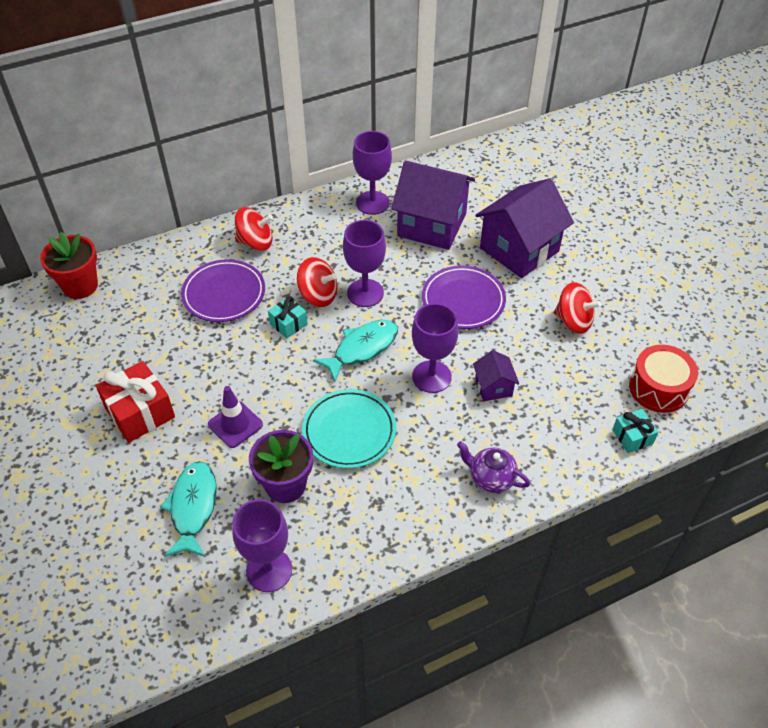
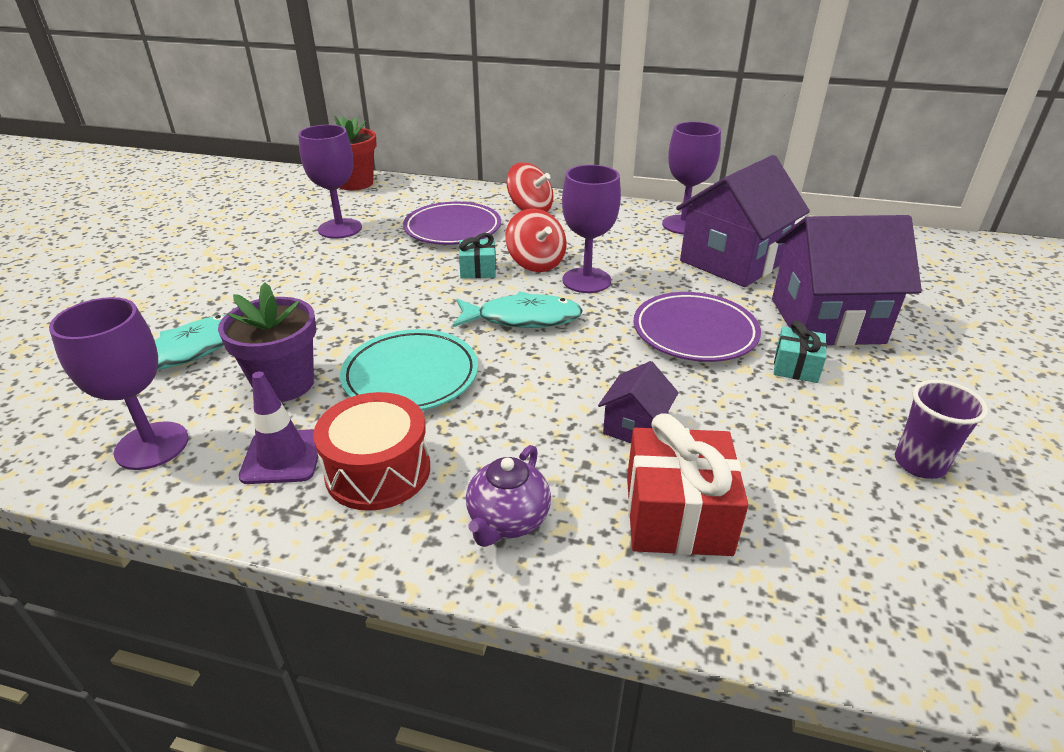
camera: 40 degrees right, 15 degrees down
red gift [96,361,175,443] -> red gift moved to [627,414,749,556]
purple traffic cone [208,386,263,448] -> purple traffic cone moved to [239,371,318,484]
purple house [391,160,475,250] -> purple house turned 75 degrees clockwise [676,155,810,287]
purple goblet [412,303,458,393] -> purple goblet moved to [298,125,362,239]
purple teapot [457,441,530,493] -> purple teapot turned 135 degrees counterclockwise [466,445,551,547]
red spinning top [554,282,601,334] -> none
turquoise gift [612,409,658,453] -> turquoise gift moved to [774,320,827,383]
red drum [629,345,698,413] -> red drum moved to [313,392,430,511]
none -> purple cup [895,380,988,479]

